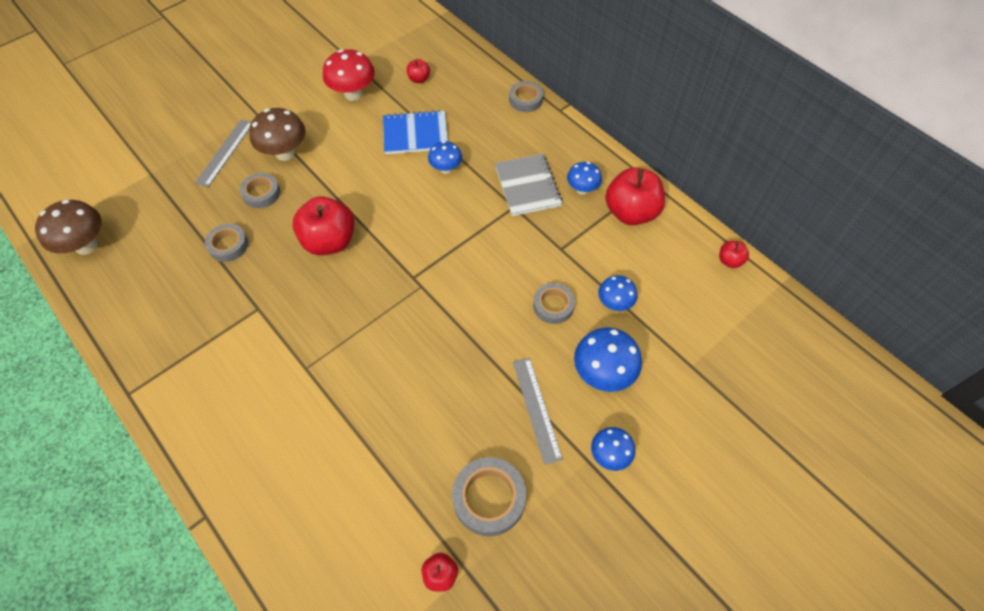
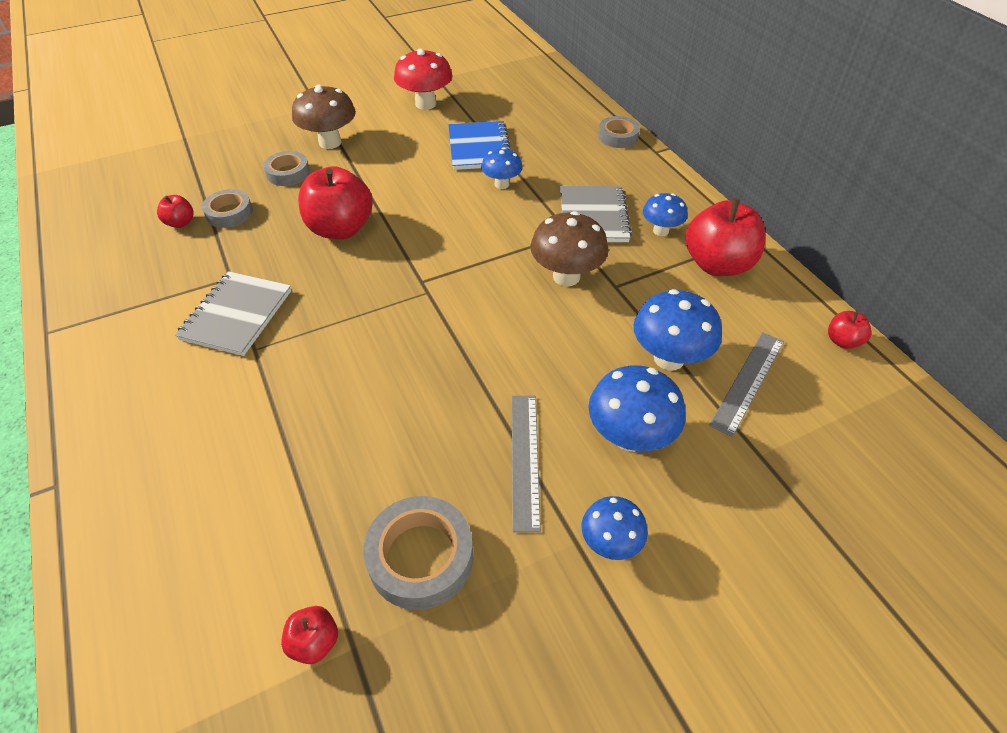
camera: 15 degrees right, 10 degrees down
brown mushroom [35,200,102,255] -> brown mushroom moved to [530,211,609,286]
grey ruler [195,119,251,187] -> grey ruler moved to [709,332,784,437]
blue notebook [383,110,448,154] -> blue notebook turned 75 degrees clockwise [448,121,511,170]
red apple [406,59,430,83] -> red apple moved to [157,195,194,228]
grey tape [533,283,575,324] -> none
blue mushroom [598,275,637,311] -> blue mushroom [633,289,722,370], size x1.61
none -> grey notebook [175,271,291,356]

